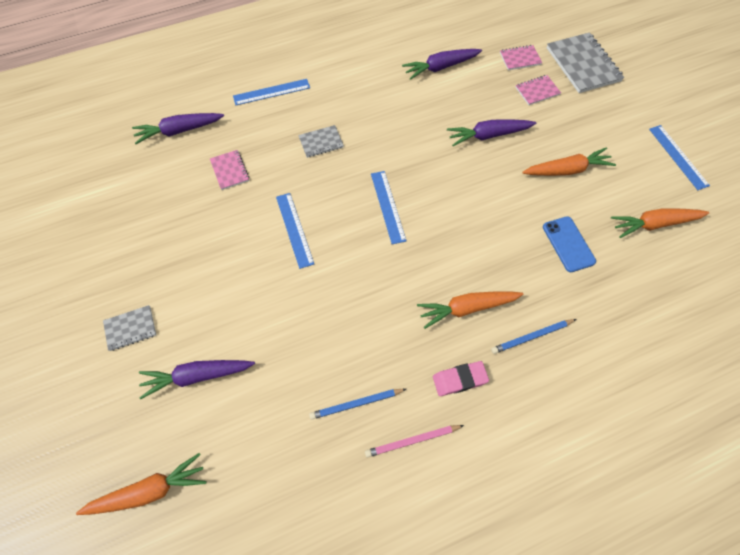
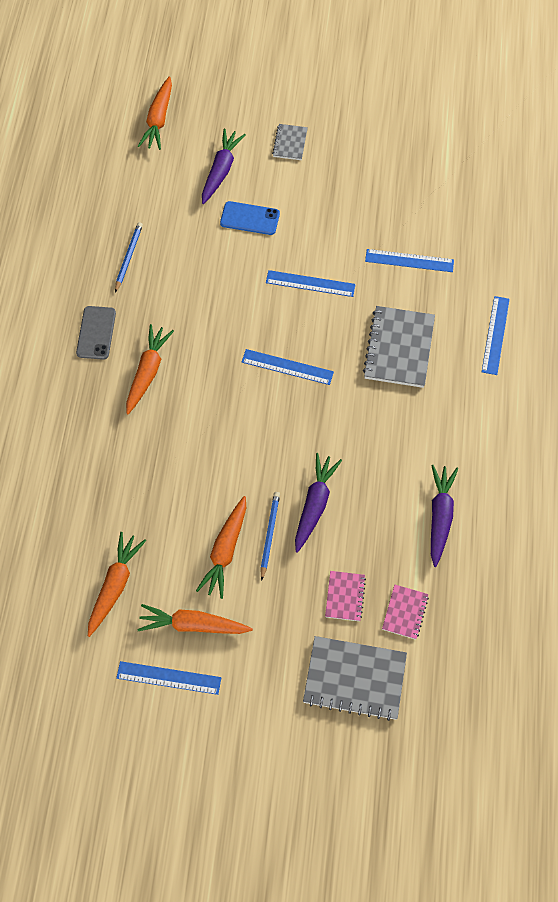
camera: 120 degrees right, 0 degrees up
purple carrot [132,113,224,144] -> none
pink notebook [210,150,249,190] -> blue ruler [365,249,454,272]
grey notebook [298,125,344,158] -> grey notebook [363,306,435,388], size x1.89
pink pencil [365,425,464,458] -> none
pink eraser [433,361,489,396] -> grey phone [76,306,116,360]
blue pencil [491,319,576,354] -> blue pencil moved to [260,492,280,581]
blue phone [543,216,596,272] -> blue phone moved to [220,201,280,235]
none -> orange carrot [137,604,253,634]

